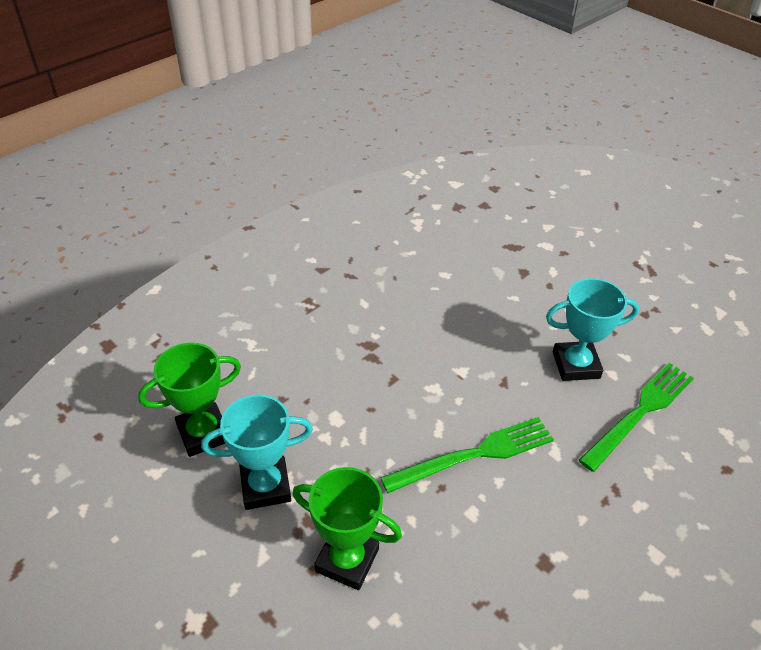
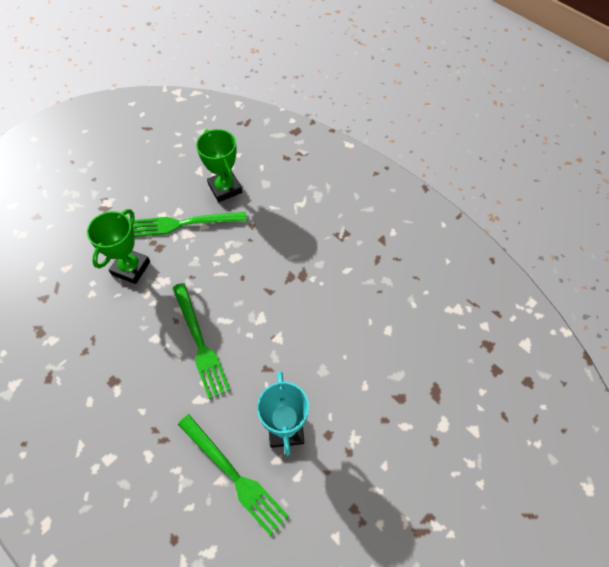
camera: 90 degrees right, 15 degrees up
turquoise trophy [201,394,313,510] -> green fork [132,212,247,237]

